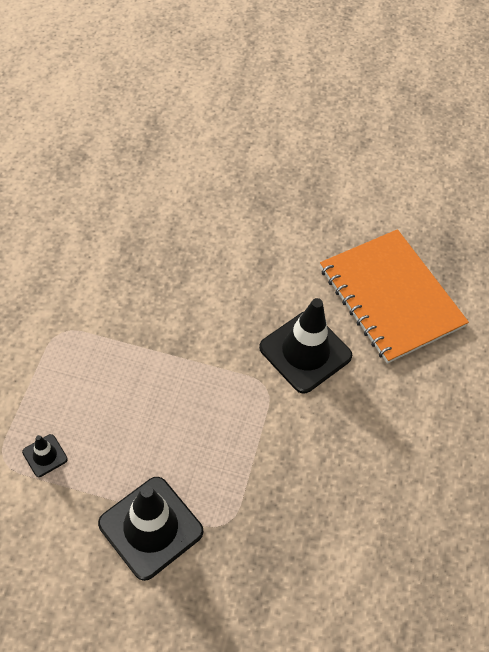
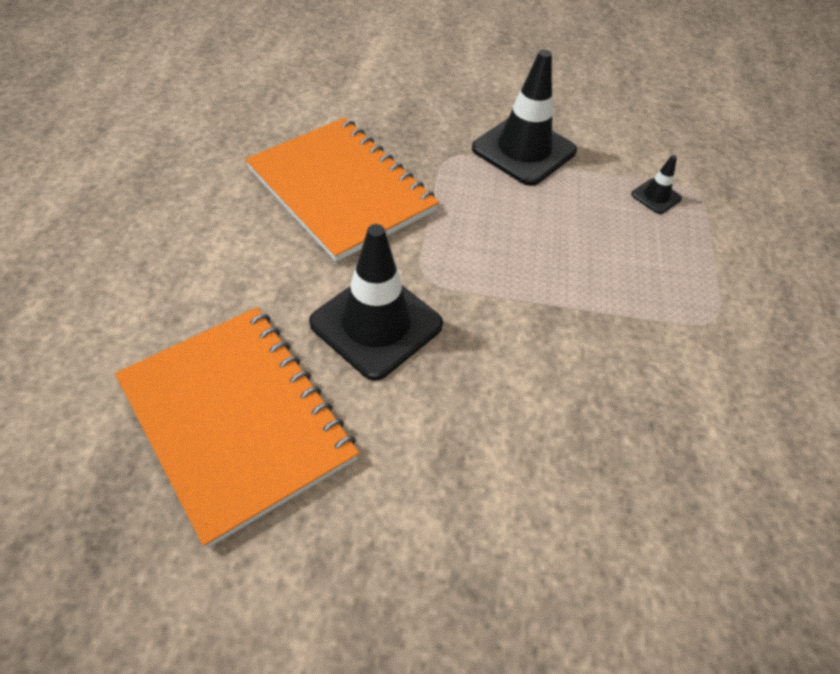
camera: 175 degrees right, 5 degrees down
none -> orange notebook [245,117,439,262]

